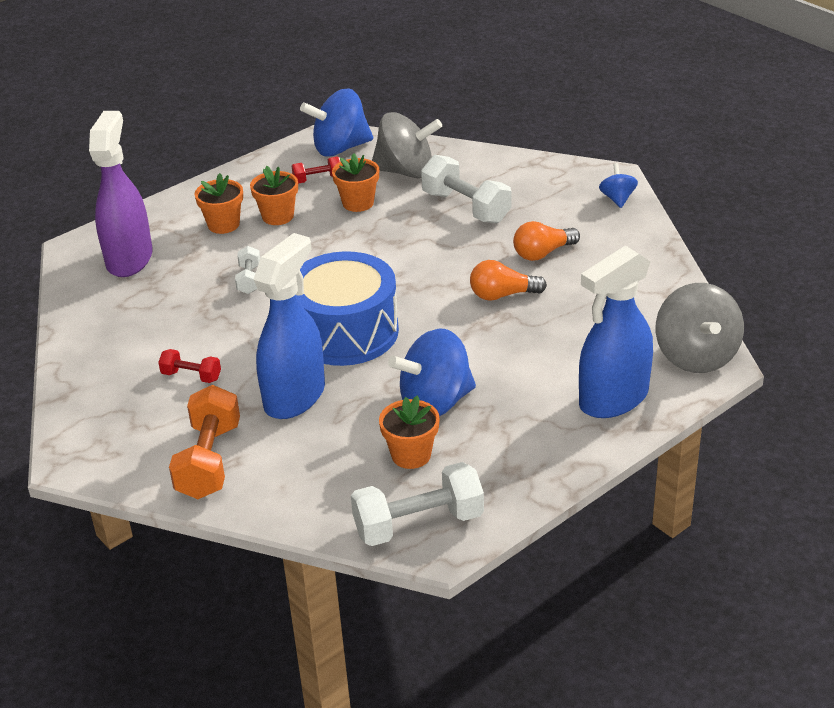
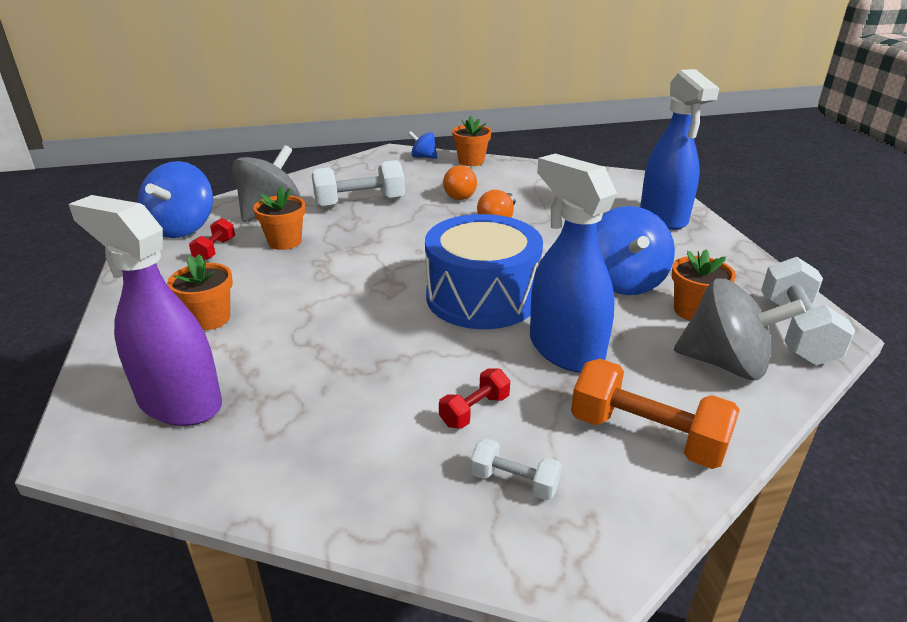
camera: 65 degrees left, 5 degrees down
white dumbbell [235,246,260,294] -> white dumbbell moved to [470,438,562,500]
orange flower pot [250,166,298,225] -> orange flower pot moved to [452,116,491,166]
grey spinning top [656,283,744,373] -> grey spinning top moved to [674,278,806,380]

